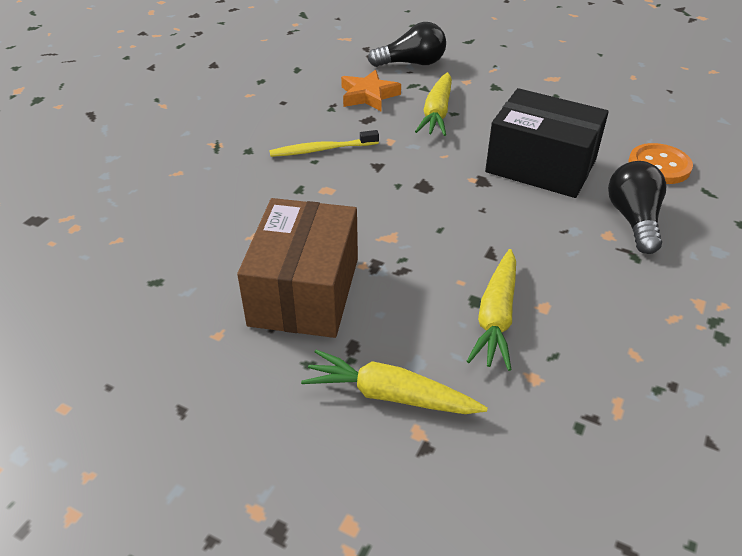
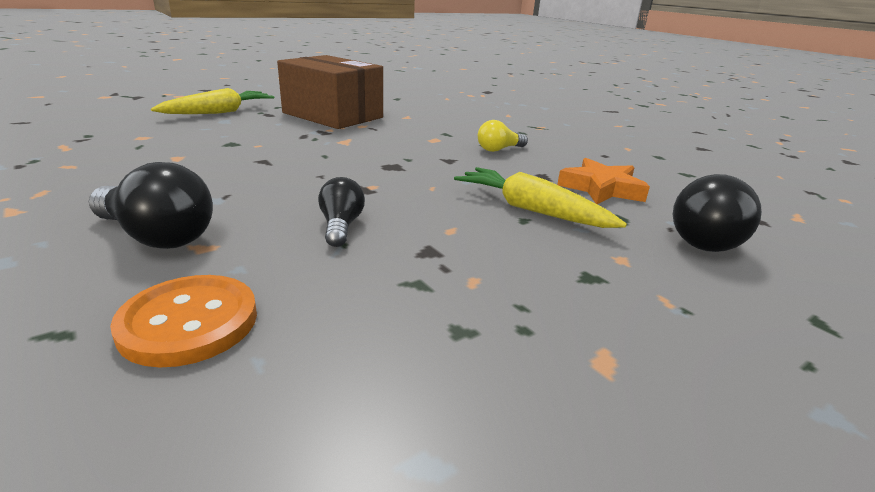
camera: 115 degrees right, 15 degrees down
yellow toothbrush [269,130,379,157] -> yellow light bulb [478,120,528,152]
yellow carrot [467,249,516,371] -> none
black box [485,88,609,198] -> black light bulb [318,177,365,247]

